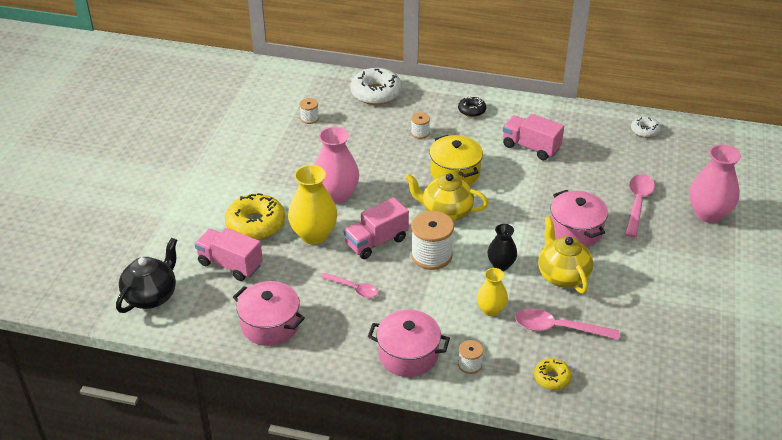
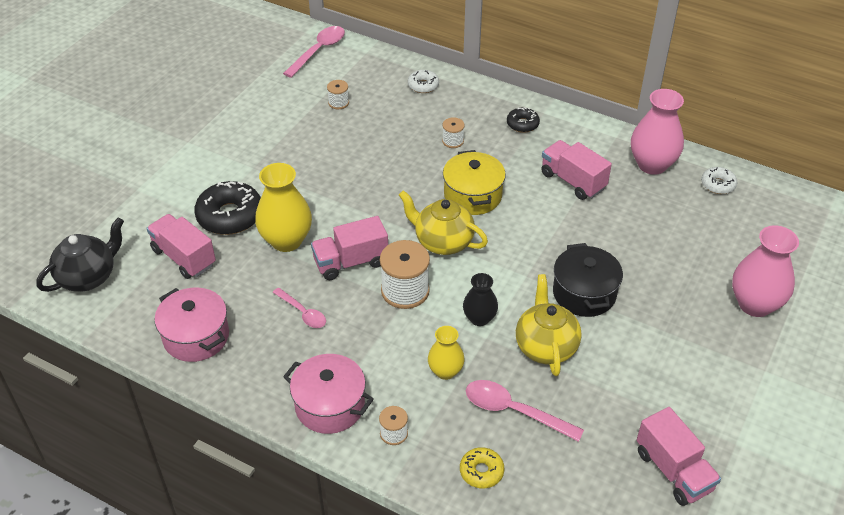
camera: 15 degrees right, 5 degrees up
yellow donut [225,193,285,240] -> black donut [194,181,261,235]
pink vase [314,126,359,204] -> pink vase moved to [631,89,684,175]
white donut [350,68,402,105] -> white donut [408,70,439,93], size x0.54
pink pot [550,190,608,247] -> black pot [553,243,623,317]
pink spoon [625,174,655,238] -> pink spoon moved to [283,26,345,78]
none -> pink truck [637,407,721,506]

